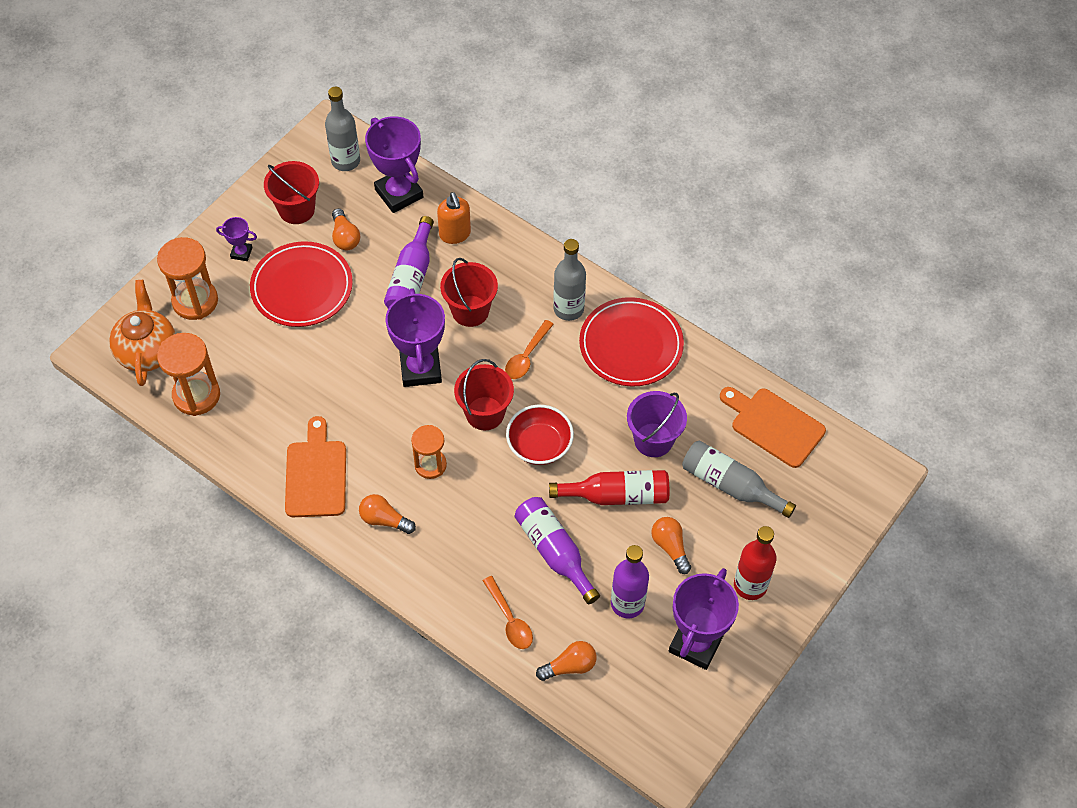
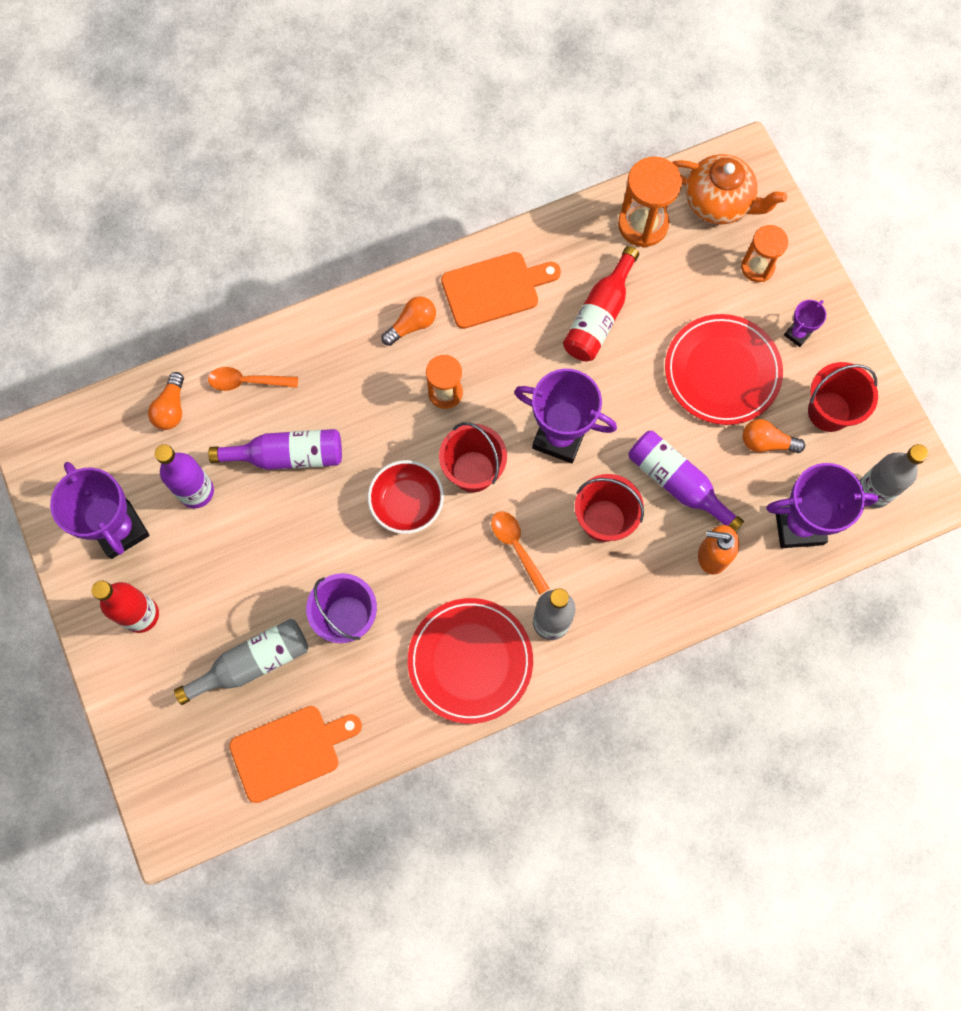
camera: 120 degrees right, 15 degrees up
orange hourglass [157,237,218,320] -> orange hourglass [741,225,788,282], size x0.66
orange cutting board [285,416,346,517] -> orange cutting board turned 45 degrees counterclockwise [441,252,561,329]
red bottle [549,470,669,505] -> red bottle moved to [563,246,639,361]
orange light bulb [651,517,691,574] -> none

